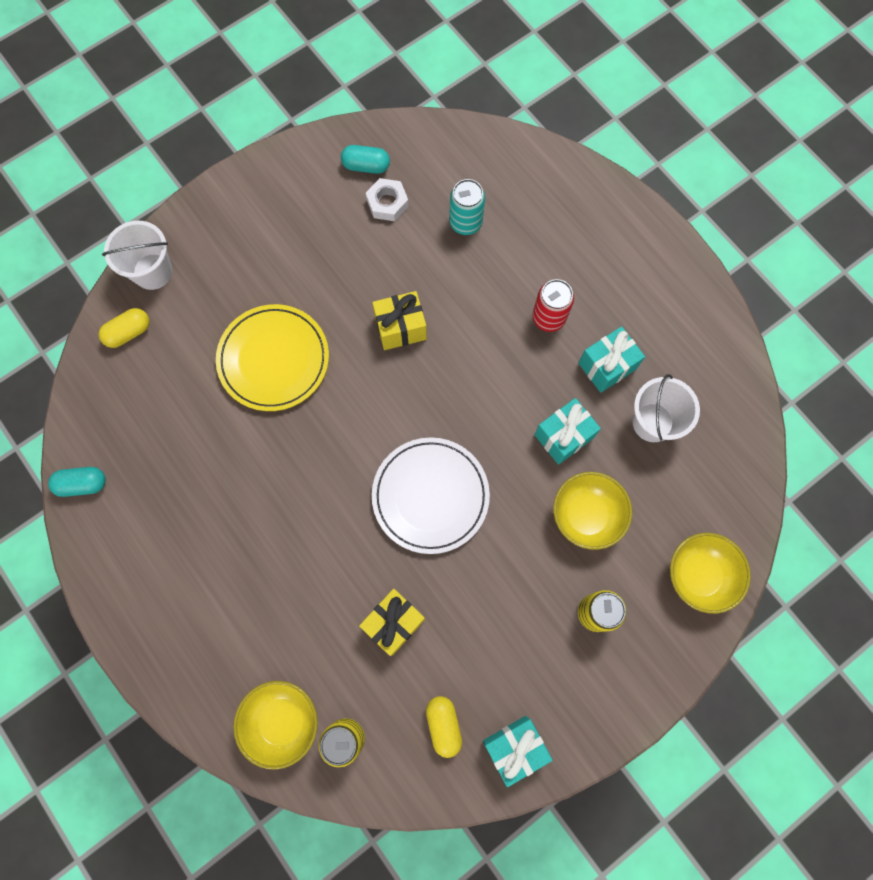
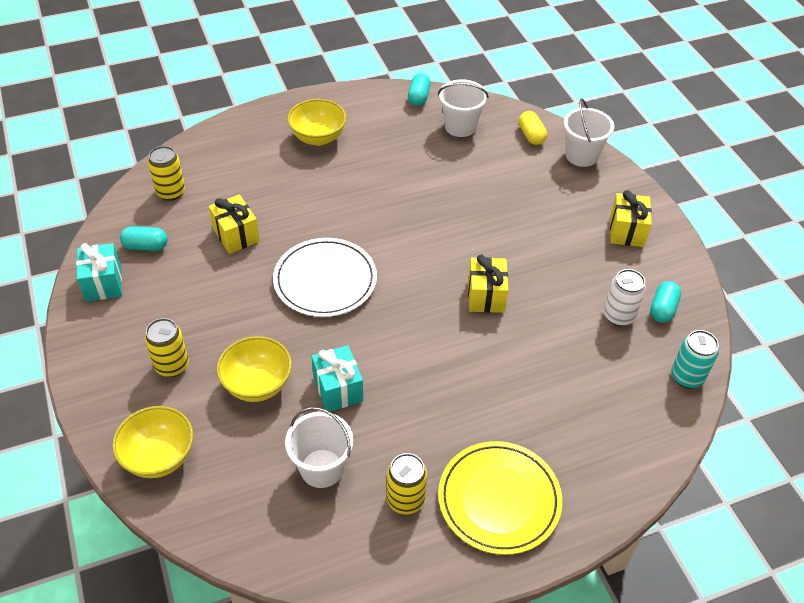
camera: 105 degrees right, 25 degrees down
yellow plate [216,304,329,411] -> yellow plate moved to [438,441,562,555]
yellow bowl [233,681,318,770] -> yellow bowl moved to [287,99,346,146]
white nut [366,178,409,221] -> white can [604,269,646,326]
yellow capsule [426,696,462,758] -> turquoise capsule [120,226,168,251]
turquoise can [449,179,485,235] -> turquoise can moved to [671,330,719,388]
red can [532,279,574,332] -> none
turquoise gift [579,326,645,393] -> none
none -> yellow can [387,453,427,515]
none -> white bucket [438,79,489,137]
none -> yellow gift [610,190,652,247]

